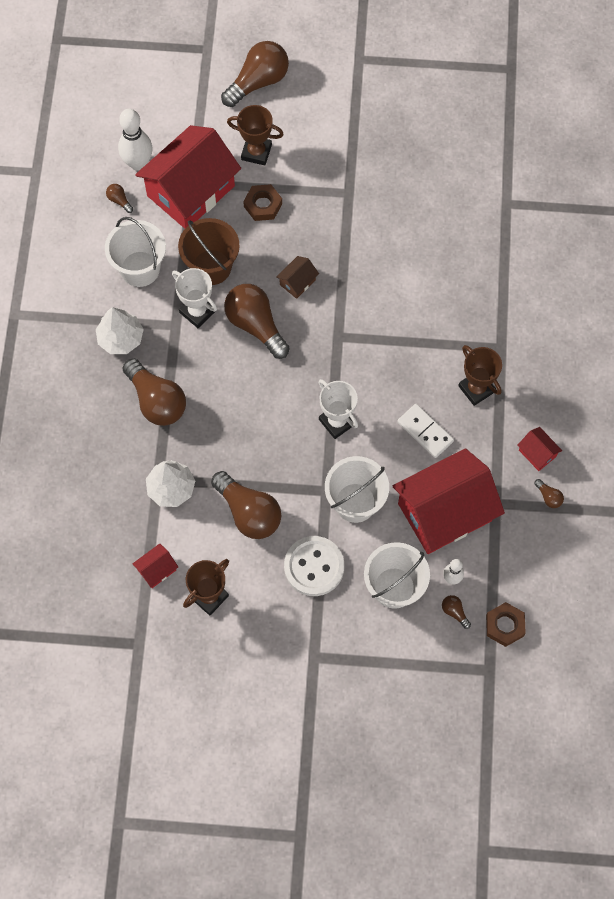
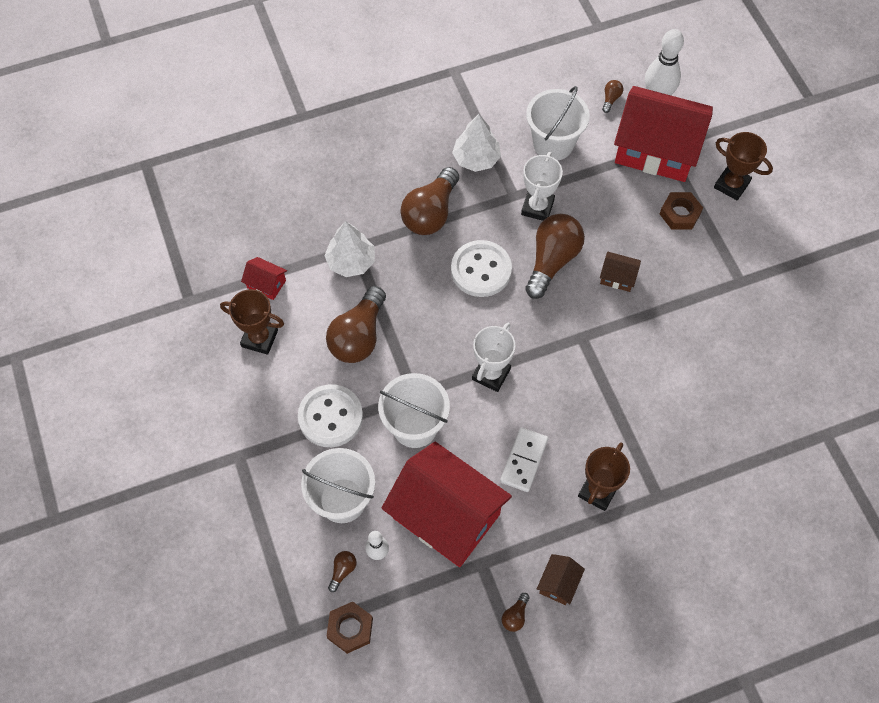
camera: 65 degrees right, 5 degrees down
brown bucket [178,218,240,285] -> none
brown light bulb [221,41,289,107] -> none
brown trophy [227,105,284,165] -> brown trophy turned 45 degrees counterclockwise [714,132,773,200]
red house [517,427,562,471] -> brown house [537,554,585,605]
none -> white button [451,240,512,297]

